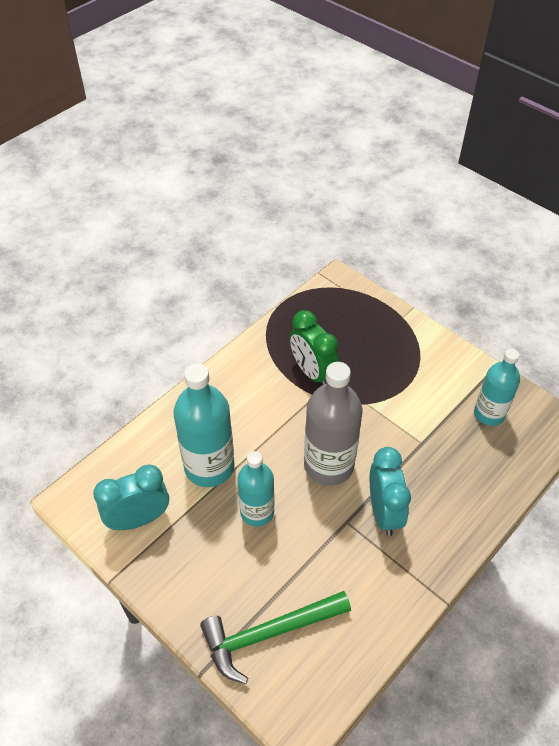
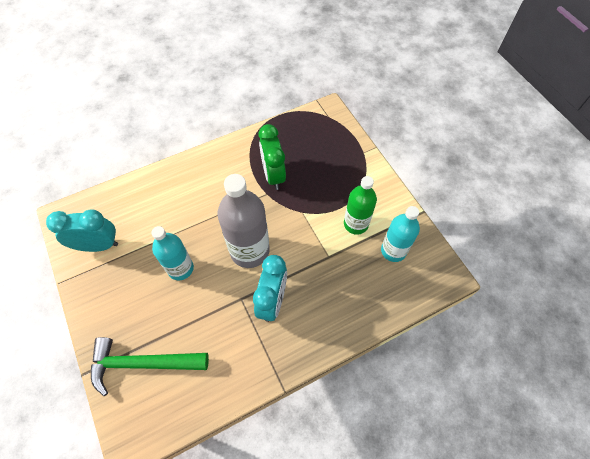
camera: 20 degrees right, 10 degrees up
turquoise bottle [174,363,235,487] -> none
none -> green bottle [344,176,377,235]

